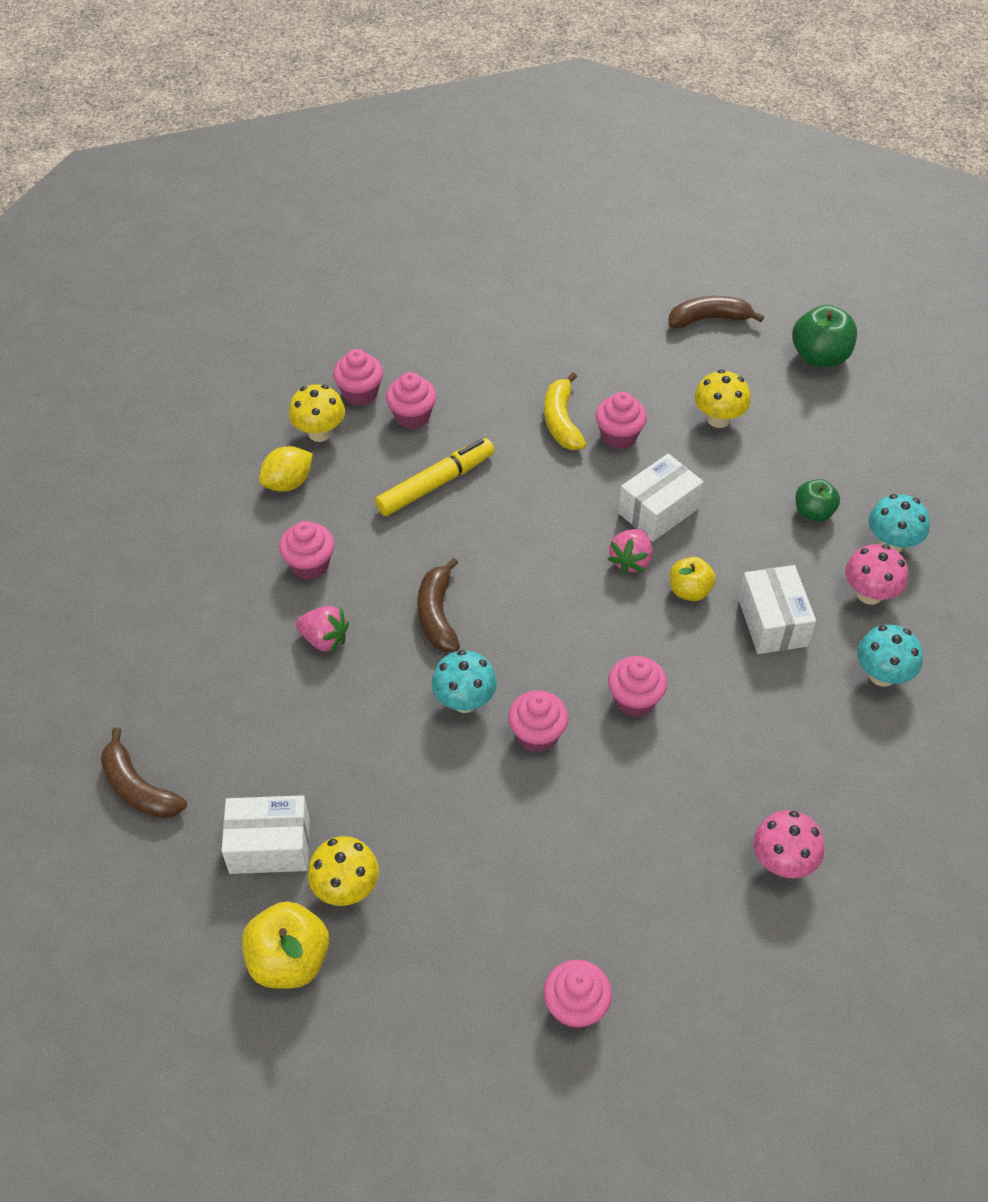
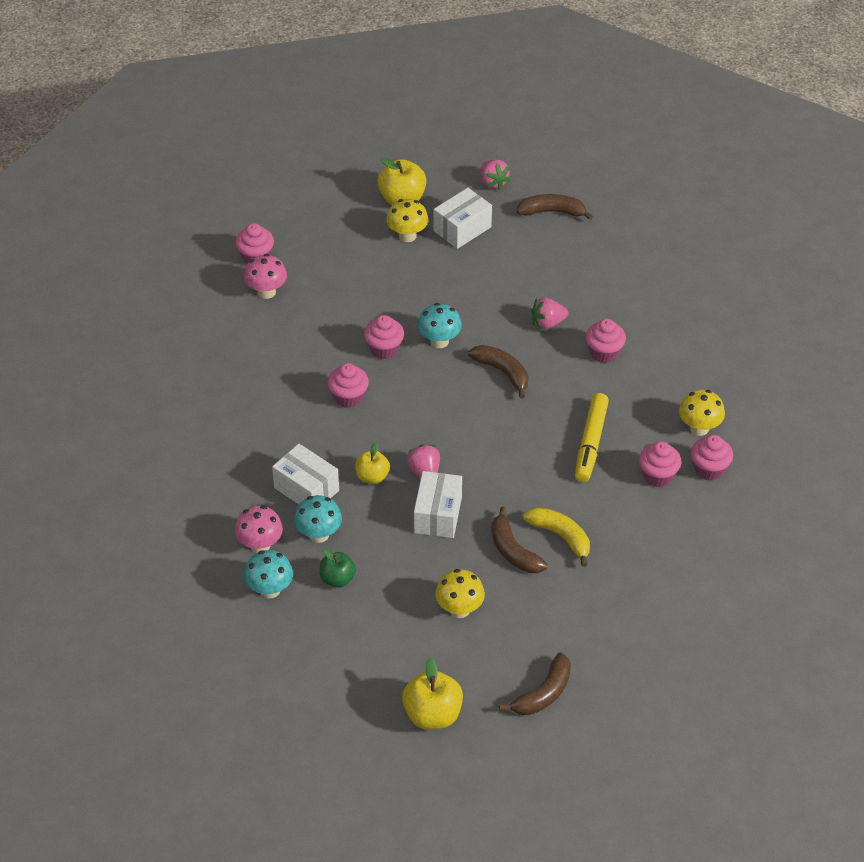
camera: 140 degrees right, 5 degrees down
yellow lemon [259,446,313,492] -> none
pink cupcake [595,392,647,449] -> brown banana [491,506,548,573]
pink mushroom [753,810,824,878] -> pink mushroom moved to [244,254,287,299]
green apple [792,305,857,367] -> yellow apple [402,657,463,729]
turquoise mushroom [857,625,923,687] -> turquoise mushroom moved to [294,495,342,543]
none -> pink strawberry [481,159,511,190]

